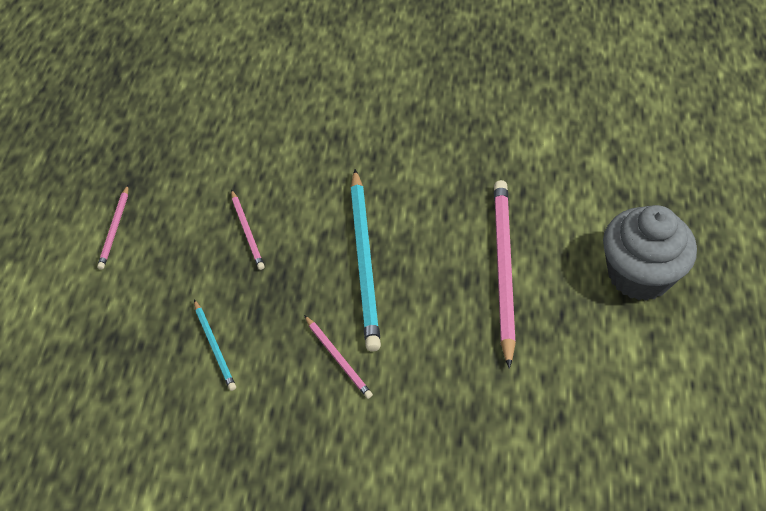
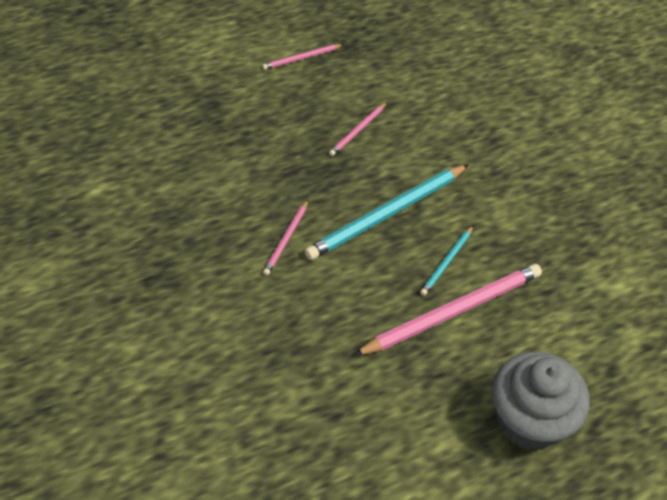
camera: 55 degrees right, 0 degrees up
turquoise pencil [194,300,236,391] -> turquoise pencil moved to [420,225,474,296]

